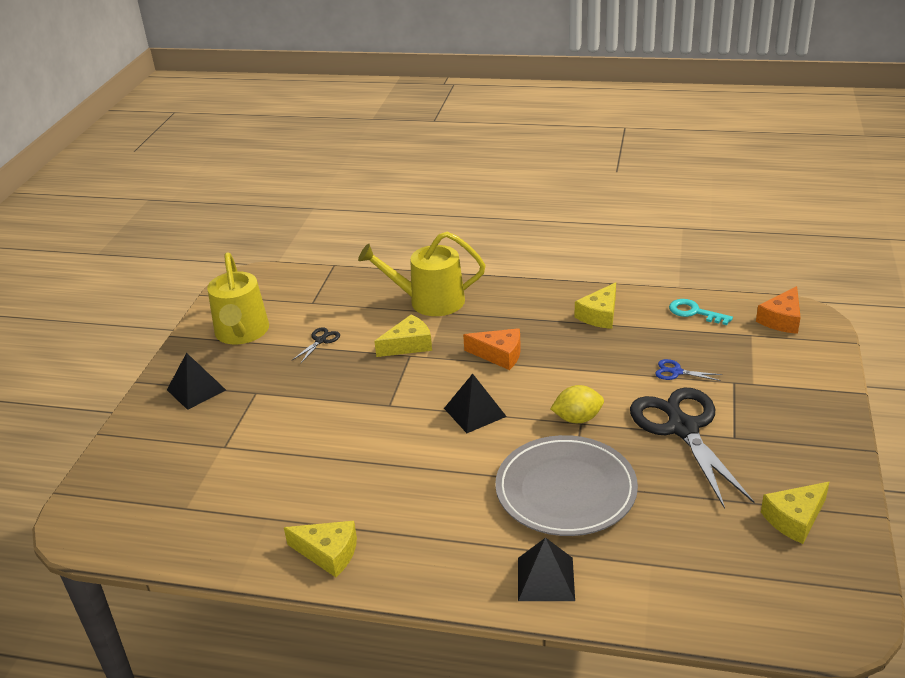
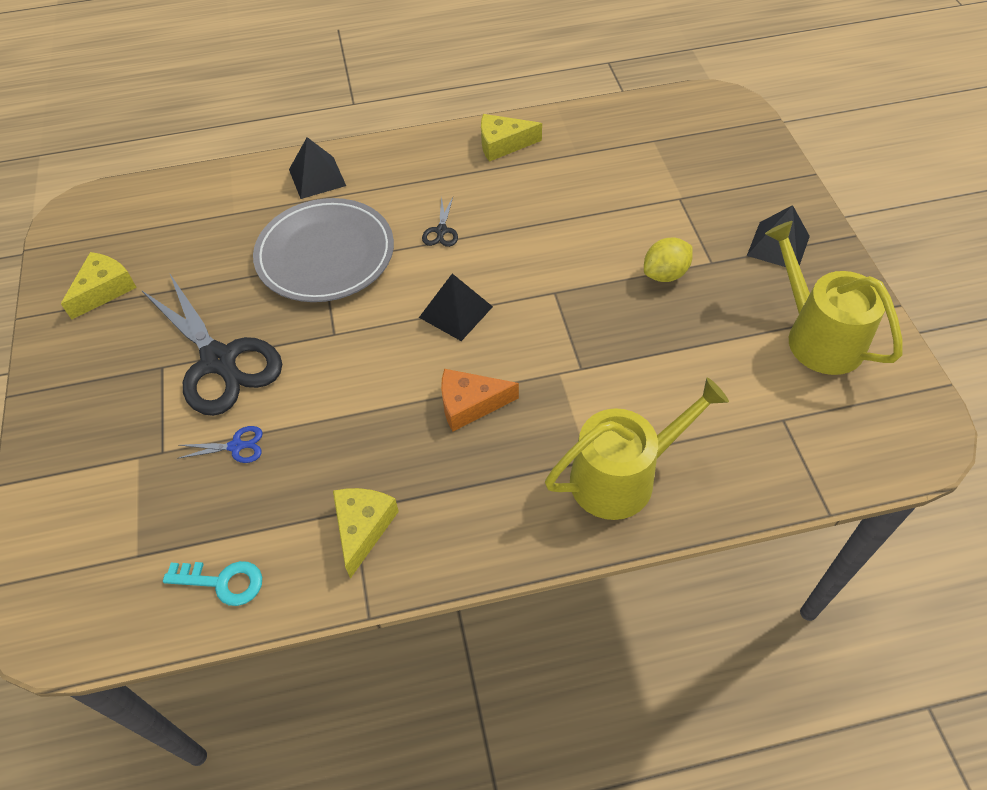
camera: 155 degrees right, 20 degrees up
black scissors [292,327,340,364] -> black scissors moved to [422,196,458,247]
yellow cheese [374,314,432,357] -> none
yellow lemon [550,385,604,423] -> yellow lemon moved to [644,238,693,282]
orange cheese [756,286,801,334] -> none

